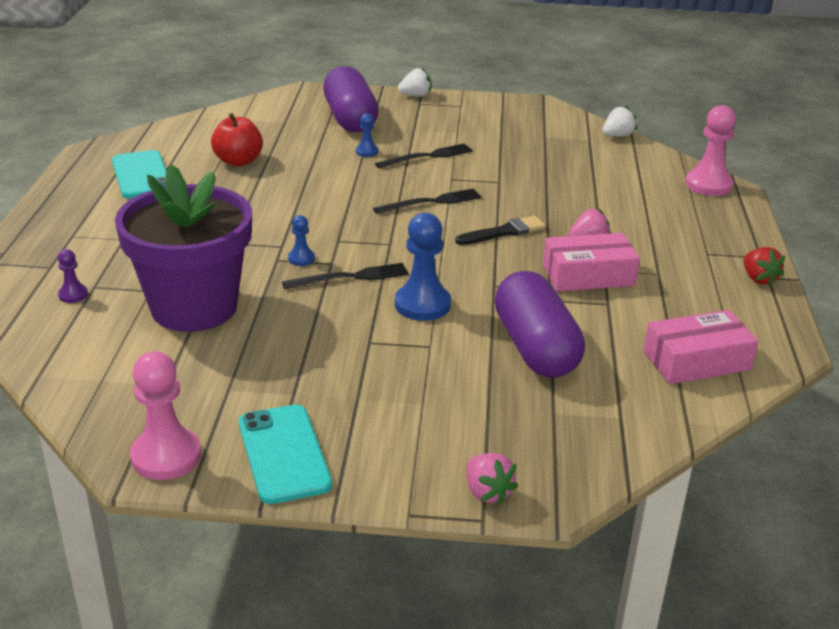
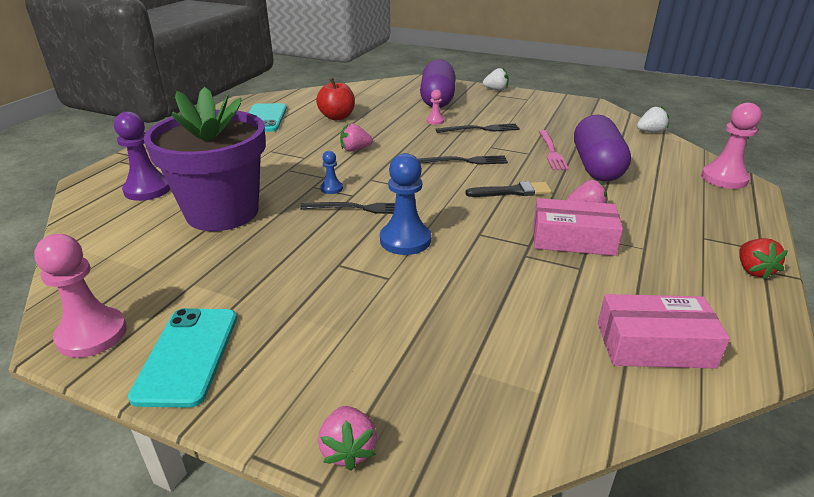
camera: 20 degrees right, 0 degrees up
purple pawn [58,249,88,303] -> purple pawn [114,112,170,201], size x1.98
blue pawn [356,113,378,157] -> pink pawn [427,90,444,125]
purple capsule [495,271,585,378] -> purple capsule moved to [574,114,631,181]
none -> pink strawberry [340,123,373,152]
none -> pink fork [539,130,569,170]

